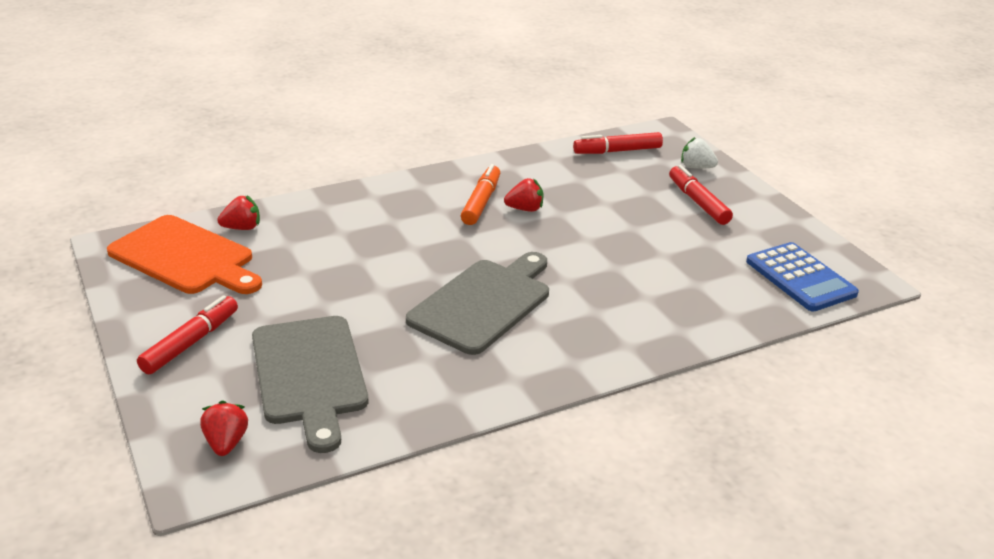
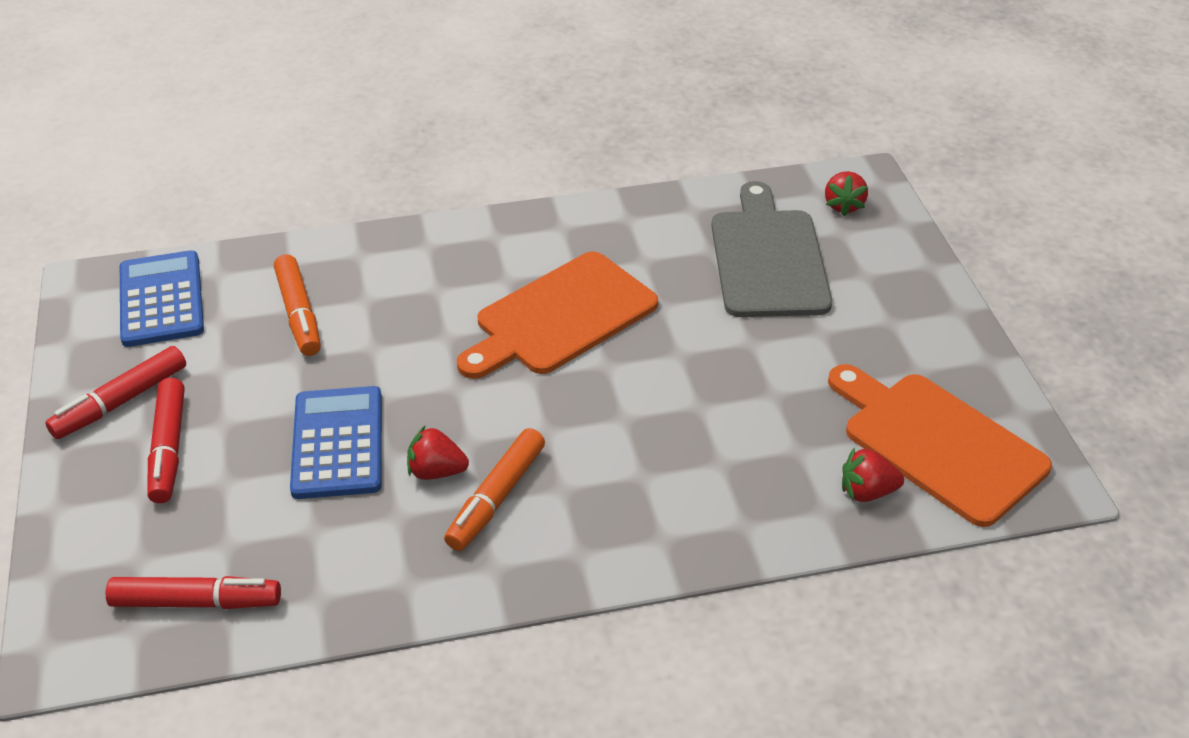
camera: 165 degrees left, 10 degrees up
red marker [137,295,238,374] -> red marker moved to [45,346,186,439]
grey cutting board [406,252,549,355] -> orange cutting board [457,251,658,379]
white strawberry [681,137,718,169] -> none
none -> orange marker [274,254,321,356]
none -> blue calculator [290,386,382,499]

